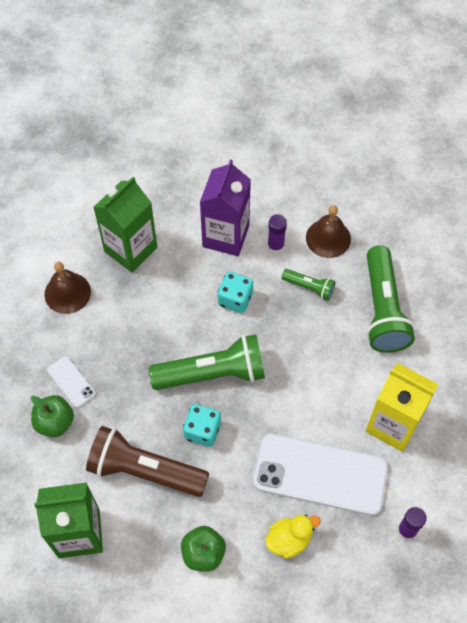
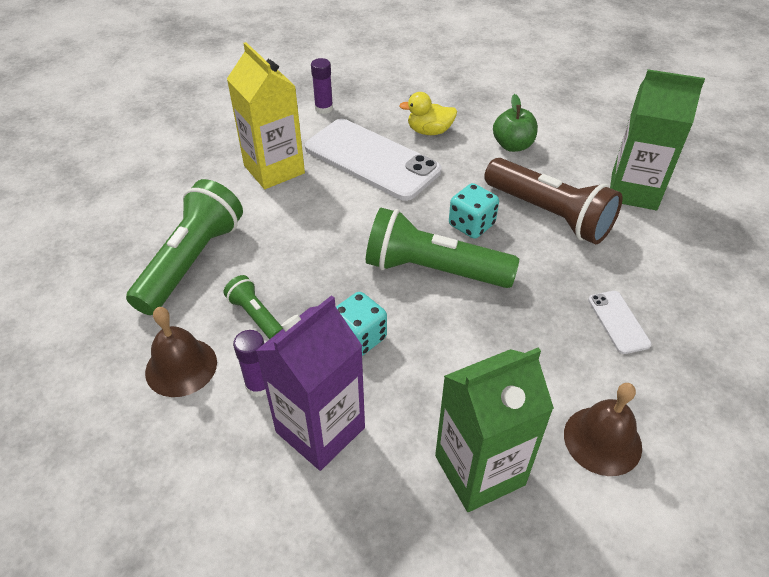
camera: 155 degrees left, 15 degrees down
green apple [31,395,74,437] -> none

